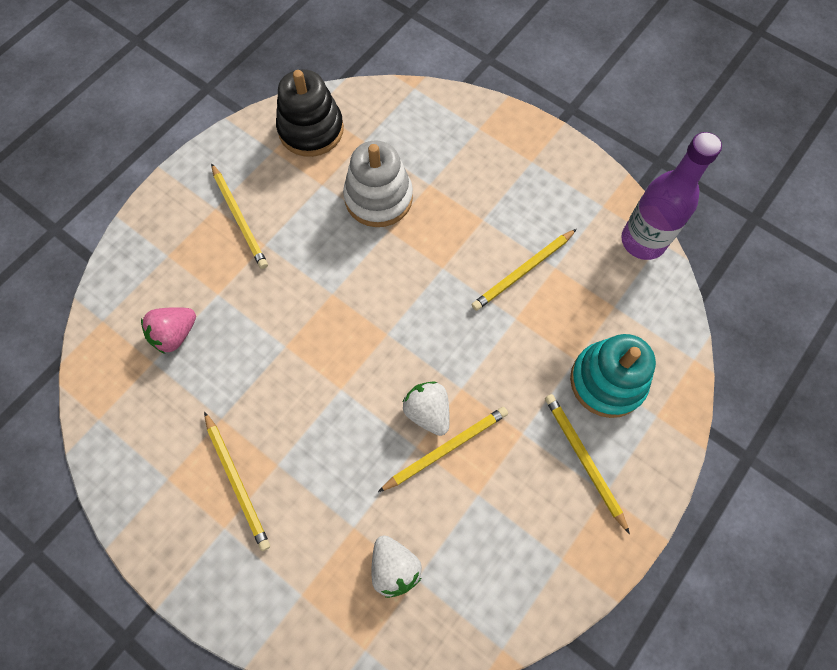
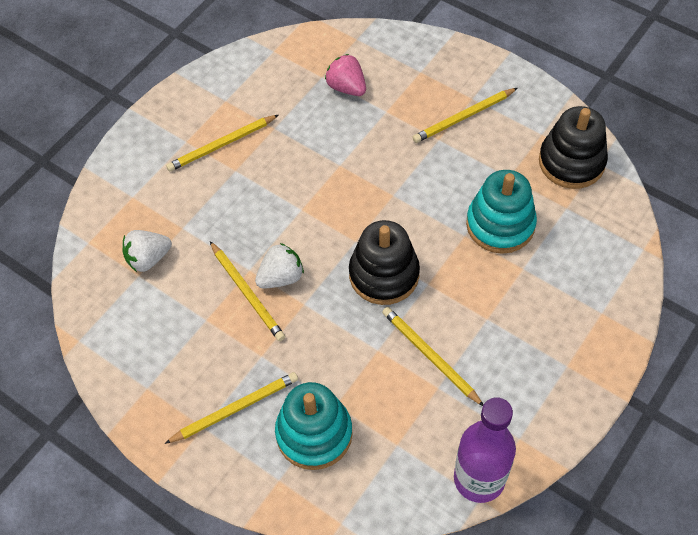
camera: 90 degrees right, 10 degrees down
white stacking toy [343,140,413,227] -> turquoise stacking toy [466,170,537,254]
none -> black stacking toy [349,220,420,305]

